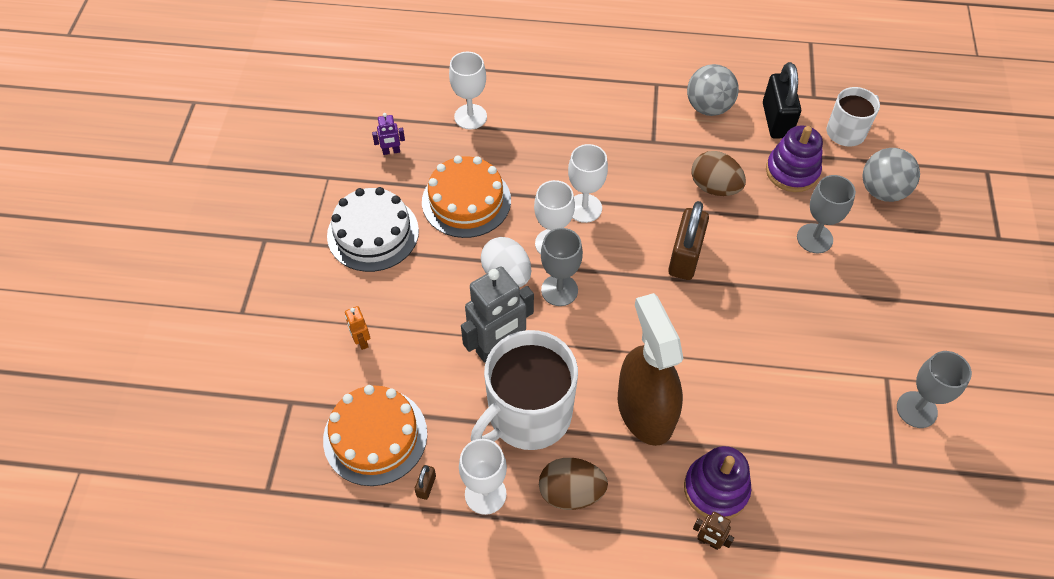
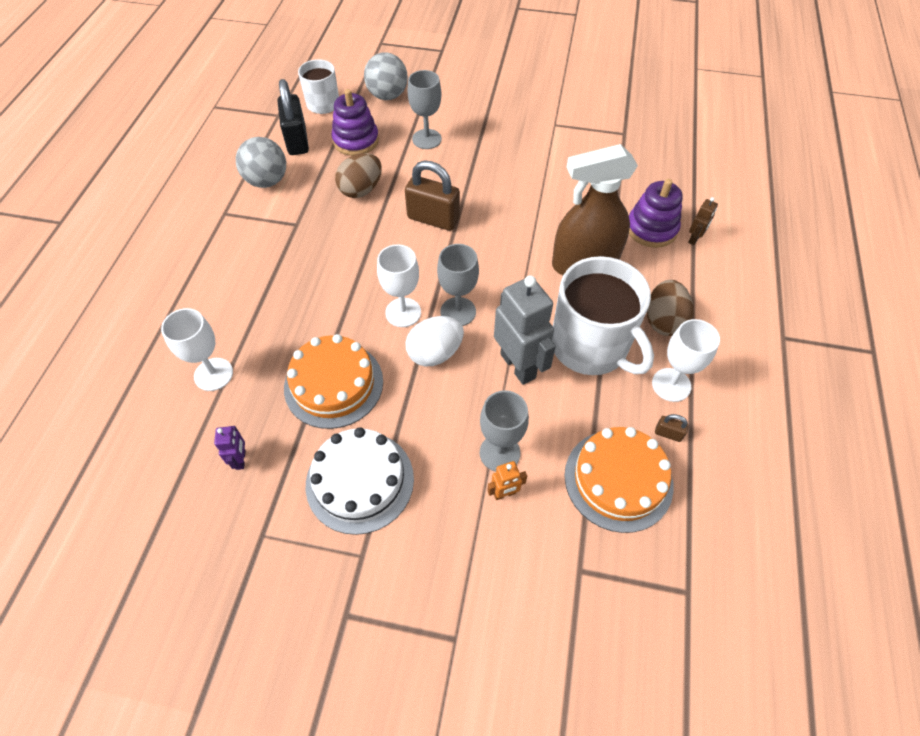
camera: 85 degrees left, 0 degrees up
white goblet [568,144,608,223] -> none
black padlock [763,62,801,139] -> black padlock turned 75 degrees clockwise [277,79,309,155]
grey goblet [897,351,972,428] -> grey goblet moved to [480,390,529,472]

